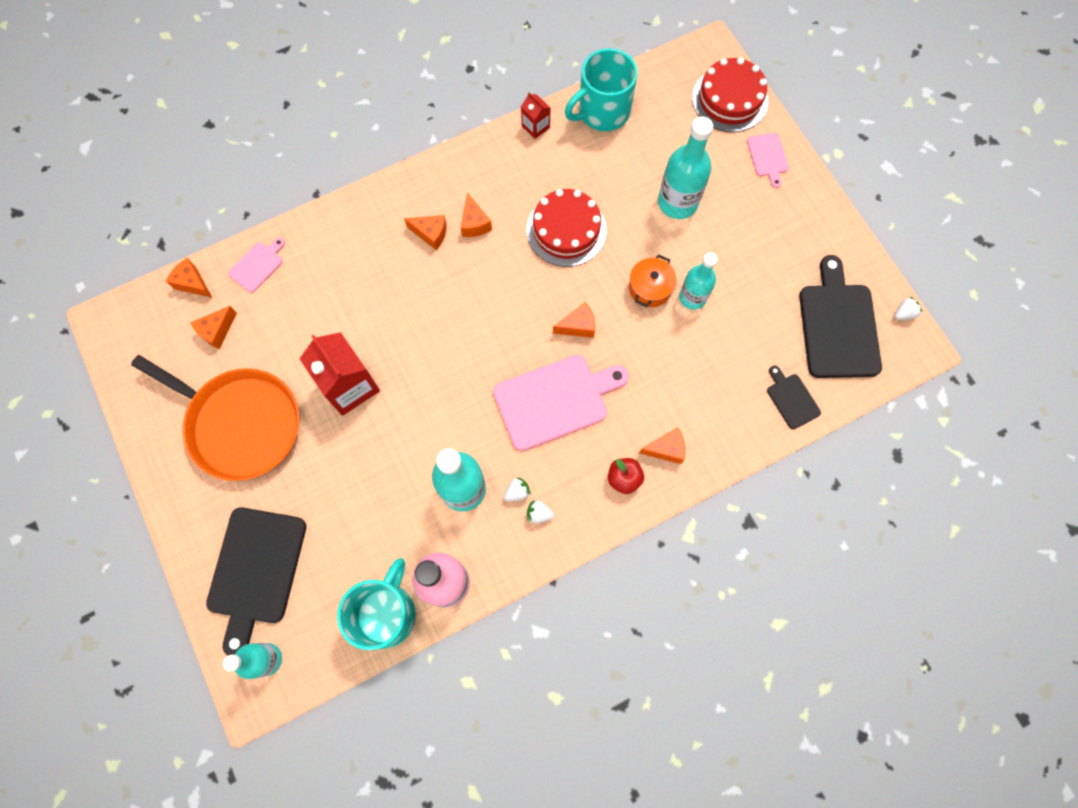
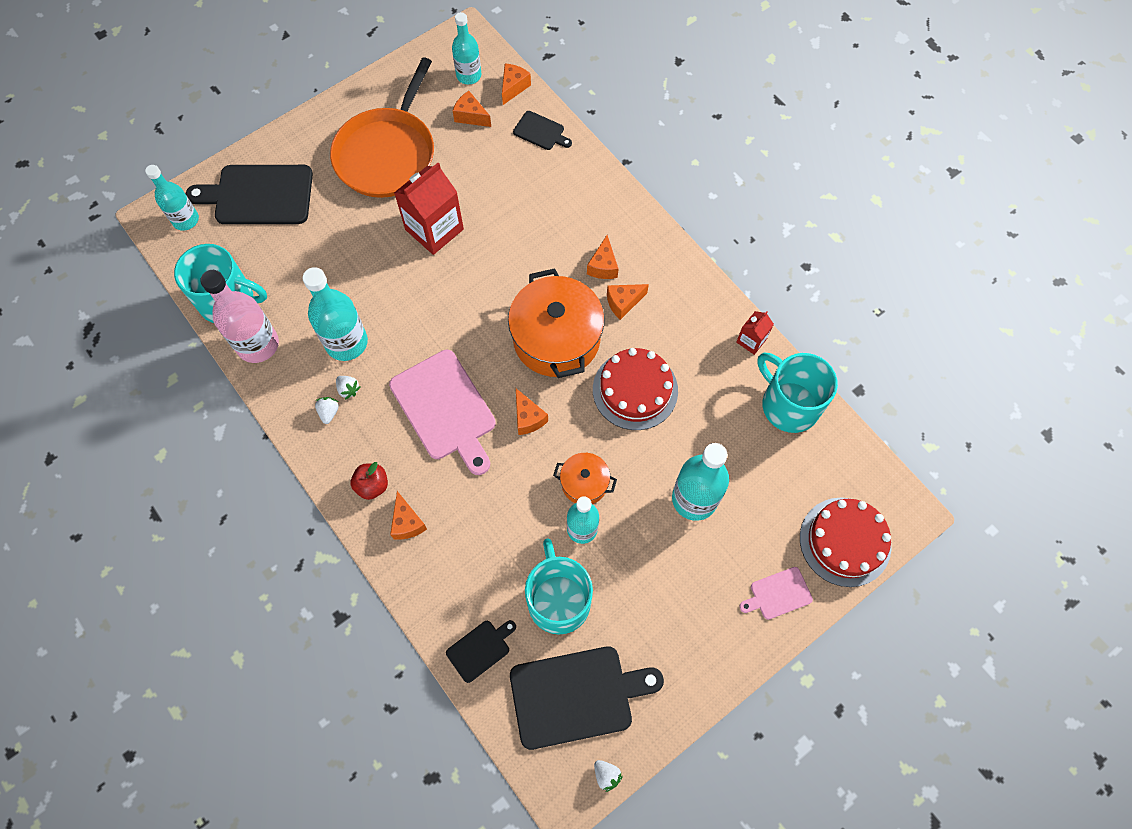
camera: 80 degrees right, 5 degrees down
pink cutting board [228,238,285,293] -> black cutting board [513,111,572,150]
none -> turquoise bottle [452,12,481,84]
none -> orange pot [508,268,605,378]
none -> turquoise mug [525,539,593,635]

